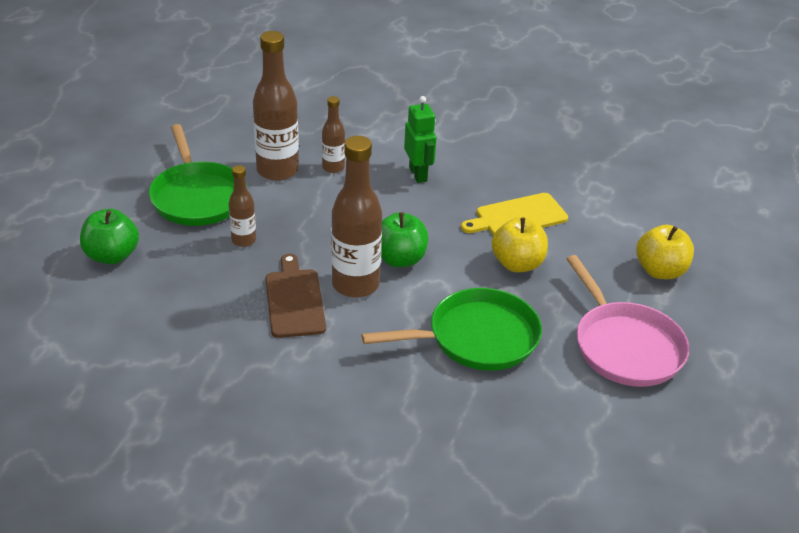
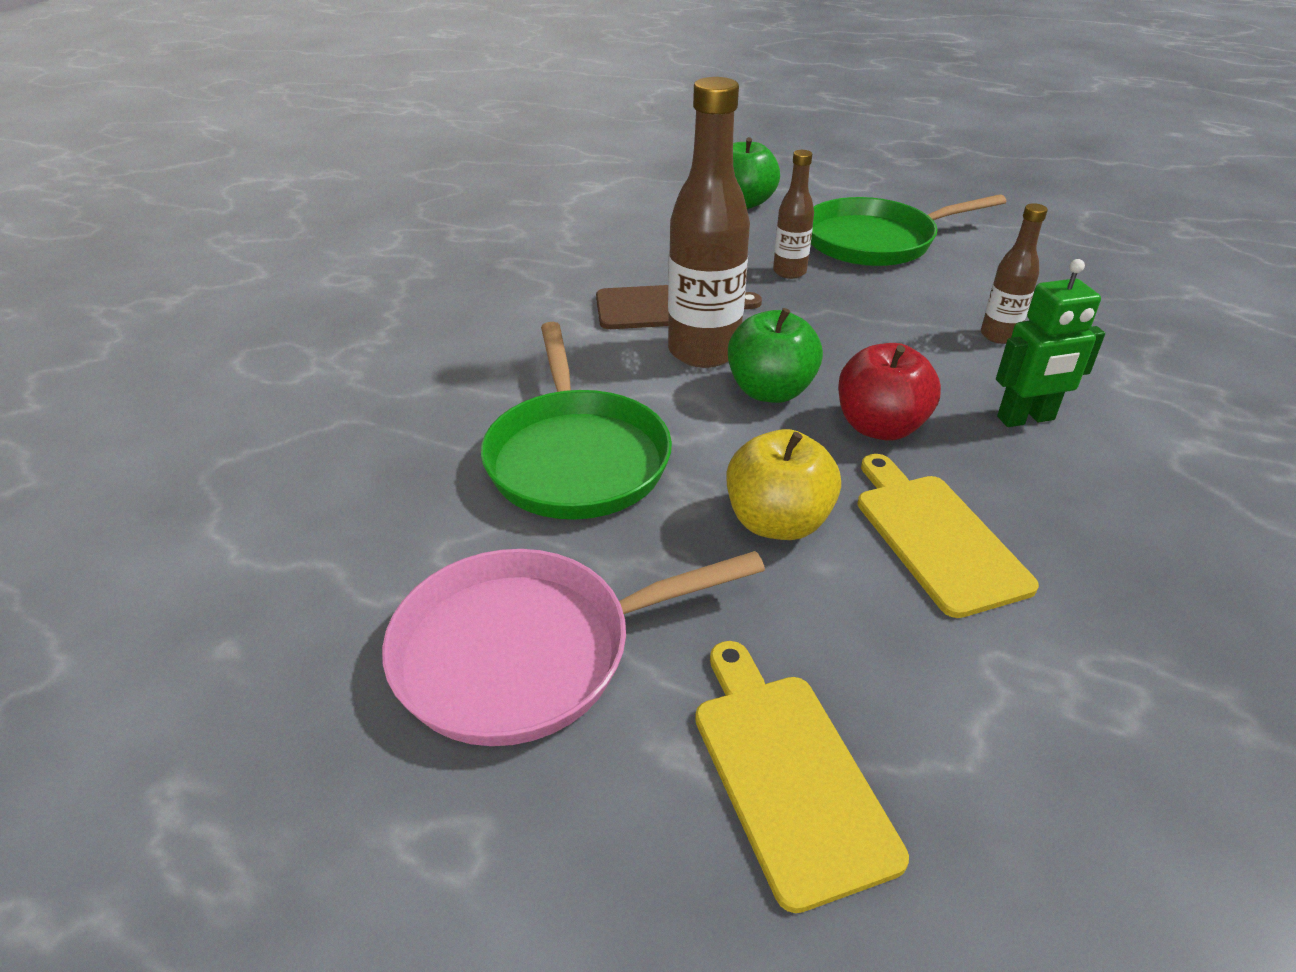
camera: 95 degrees right, 0 degrees up
brown bottle [253,31,299,181] -> none
yellow apple [636,225,694,279] -> yellow cutting board [695,641,909,913]
none -> red apple [838,343,941,441]

